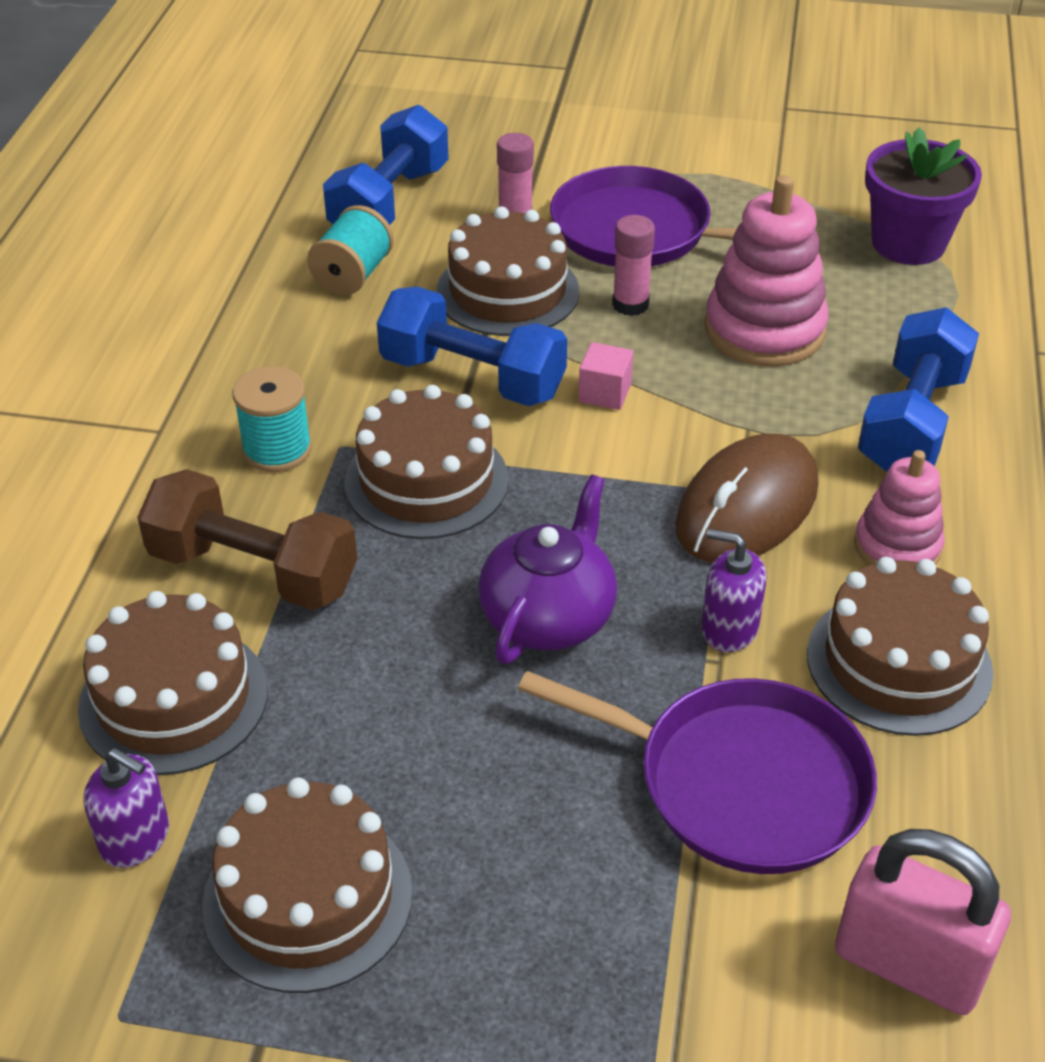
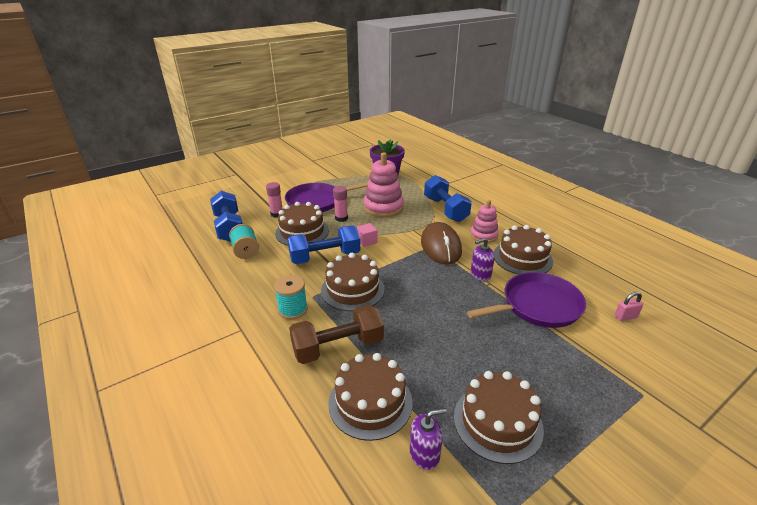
camera: 45 degrees left, 10 degrees down
purple teapot [478,474,617,664] -> none
pink padlock [835,829,1011,1015] -> pink padlock [615,292,643,321], size x0.47

